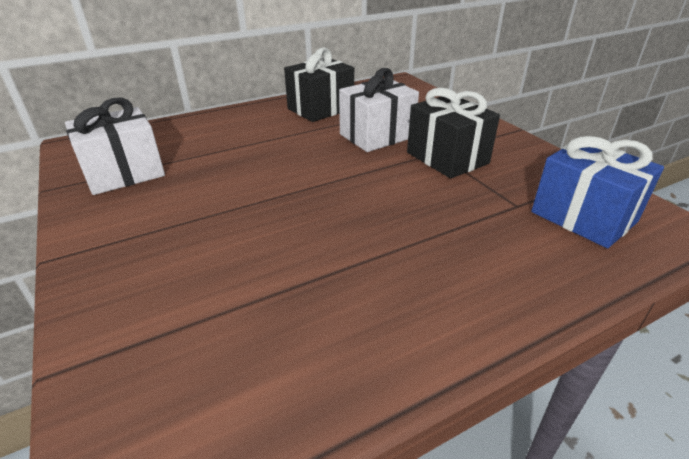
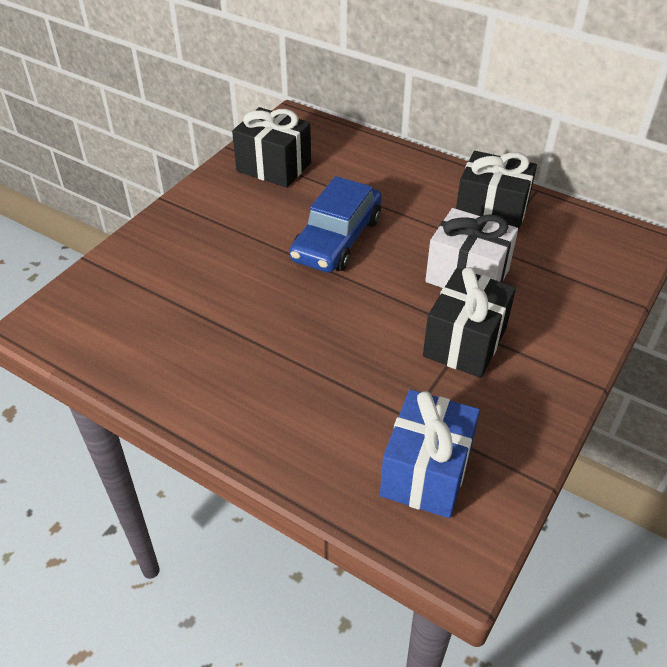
camera: 60 degrees right, 10 degrees up
white gift [65,98,165,195] -> black gift [232,107,311,188]
none -> blue car [289,176,382,273]

